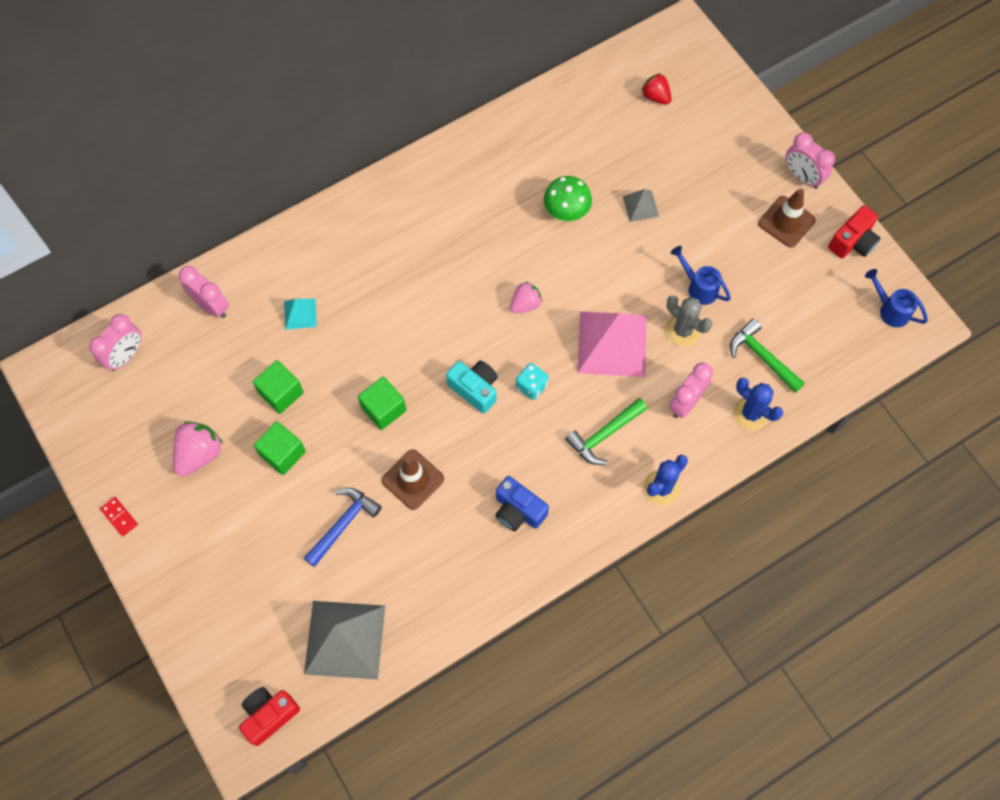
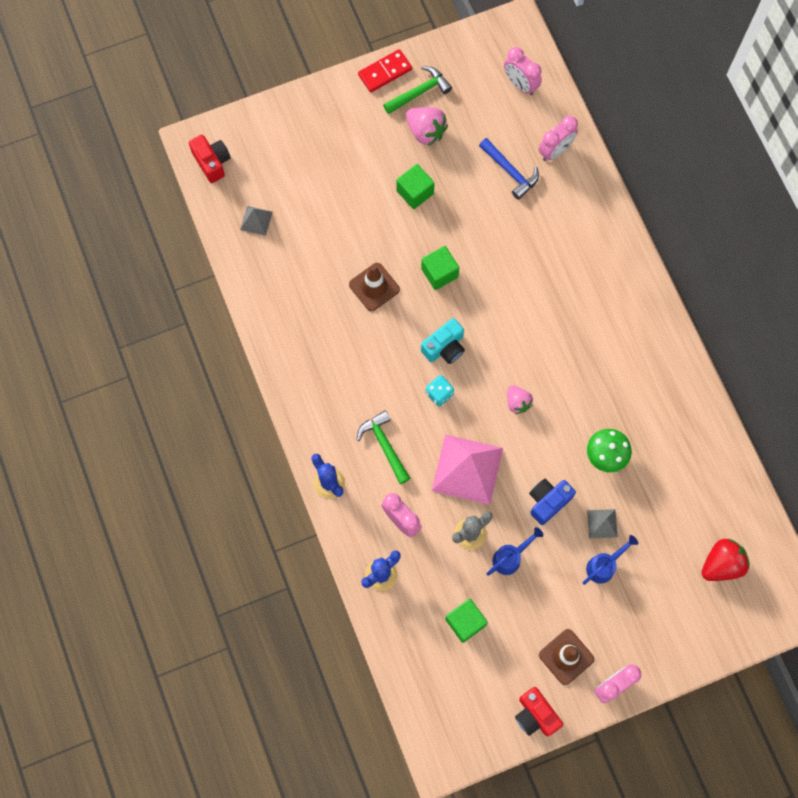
camera: 100 degrees right, 5 degrees up
red domino [100,497,138,536] -> red domino [358,49,412,92], size x1.67
green cube [253,360,304,414] -> green cube moved to [445,599,488,643]
turquoise pyramid [284,298,317,330] -> none
blue hammer [304,488,382,567] -> blue hammer moved to [479,138,539,200]
grey pyramid [304,601,385,680] -> grey pyramid [240,206,273,236], size x0.47
blue camera [495,476,549,531] -> blue camera moved to [529,479,576,525]
red strawberry [642,73,671,105] -> red strawberry [701,539,750,581], size x1.54
green hammer [730,319,805,393] -> green hammer moved to [383,66,452,114]
blue watering can [865,269,928,328] -> blue watering can moved to [582,535,638,585]

